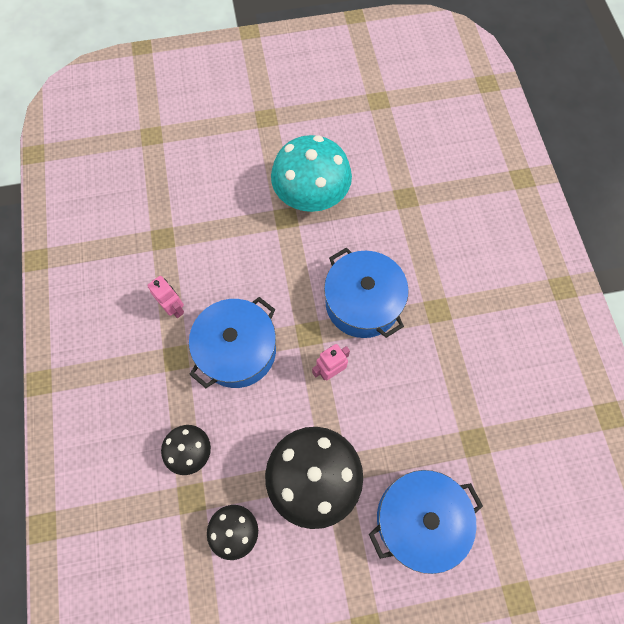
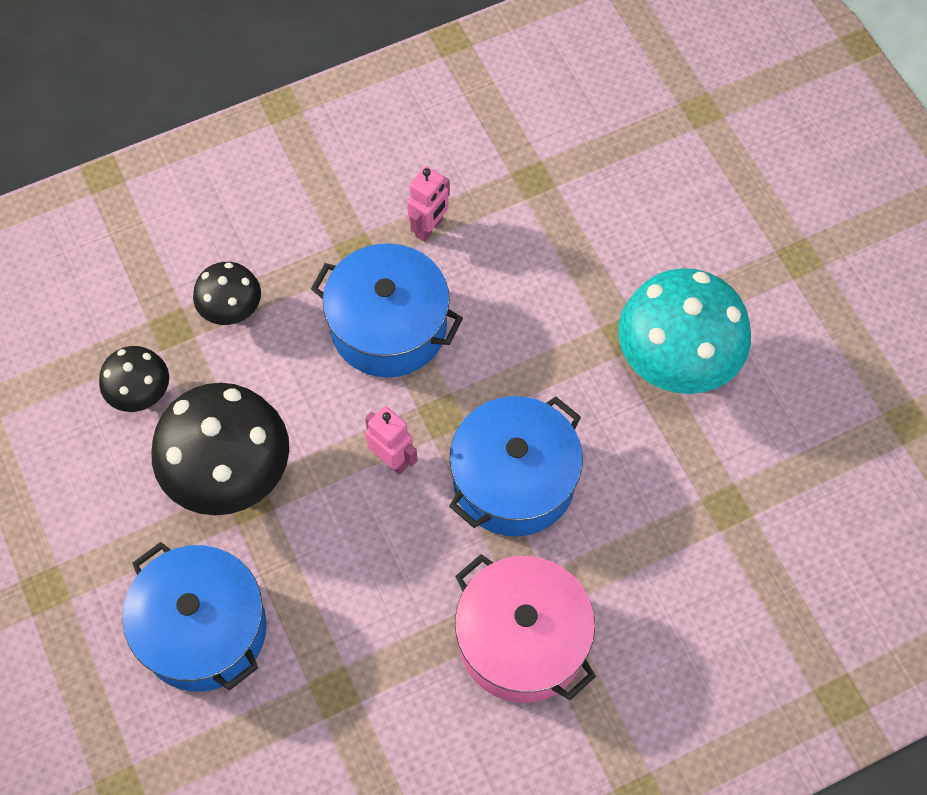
camera: 75 degrees right, 5 degrees down
none -> pink pot [455,554,596,703]

